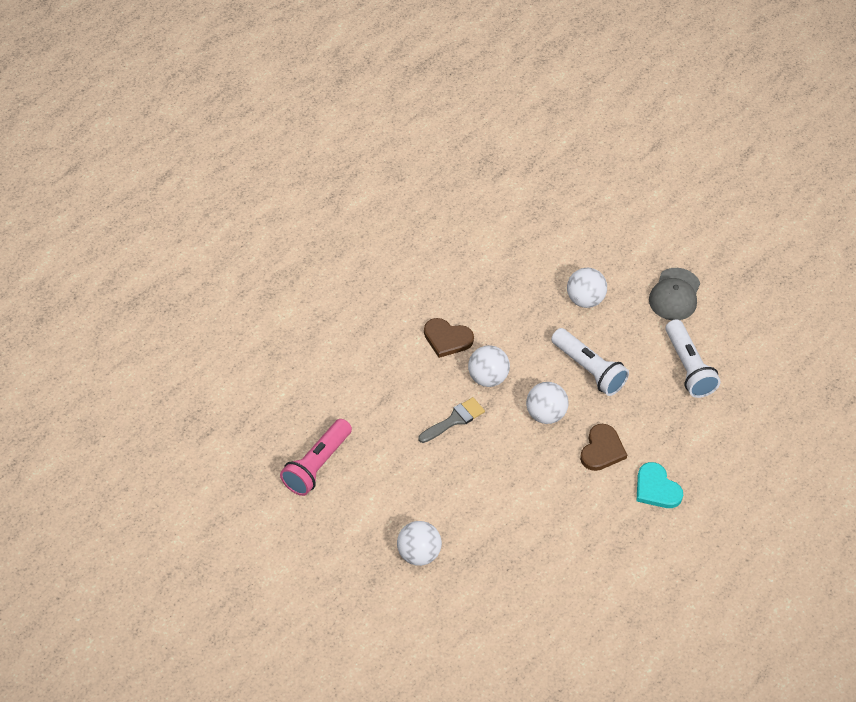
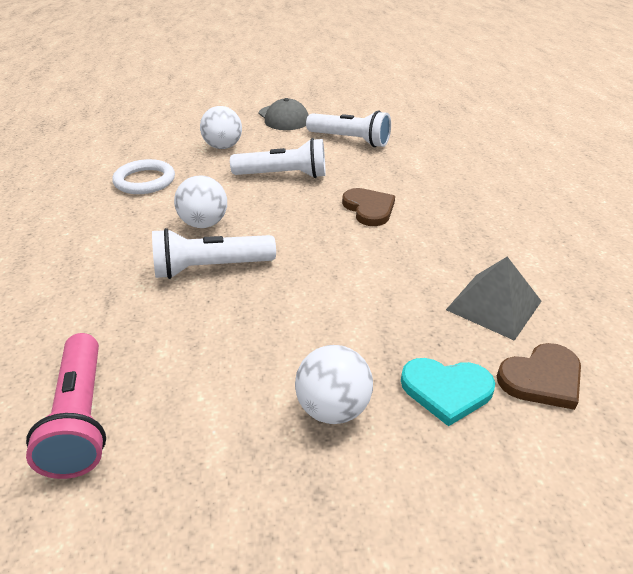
camera: 45 degrees left, 15 degrees down
grey brush [418,397,485,443] -> white flashlight [152,228,276,279]
brown heart [424,318,474,358] -> brown heart moved to [497,343,581,410]
white ball [526,382,569,424] -> none
turquoise heart [637,462,683,508] -> turquoise heart moved to [401,358,495,427]
none -> white ring [112,159,175,194]
none -> grey pyramid [446,257,542,341]

